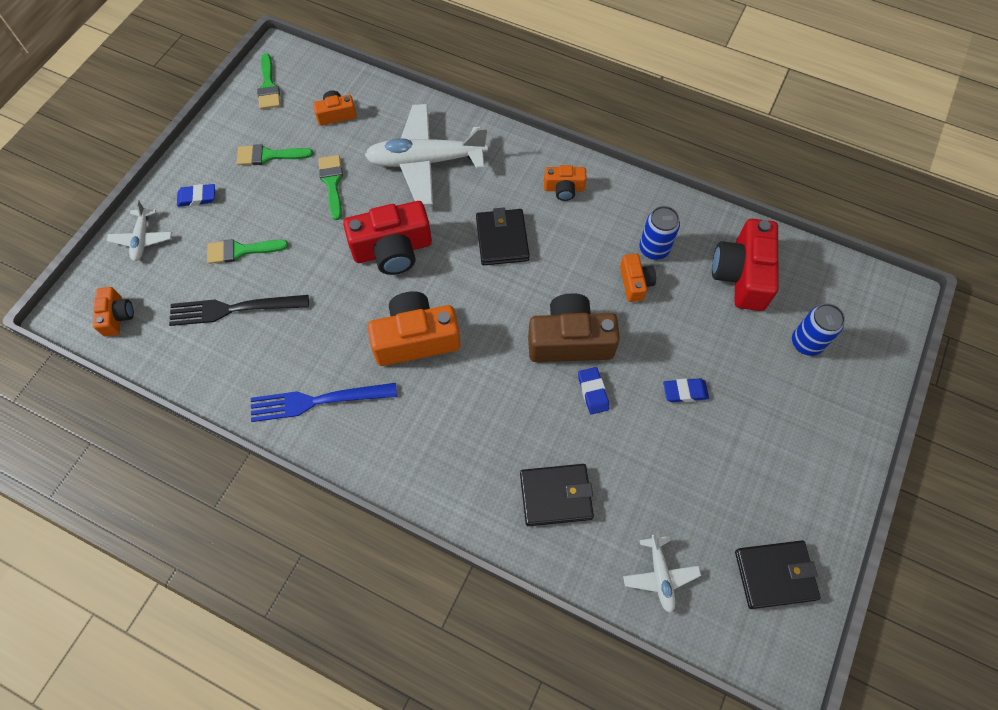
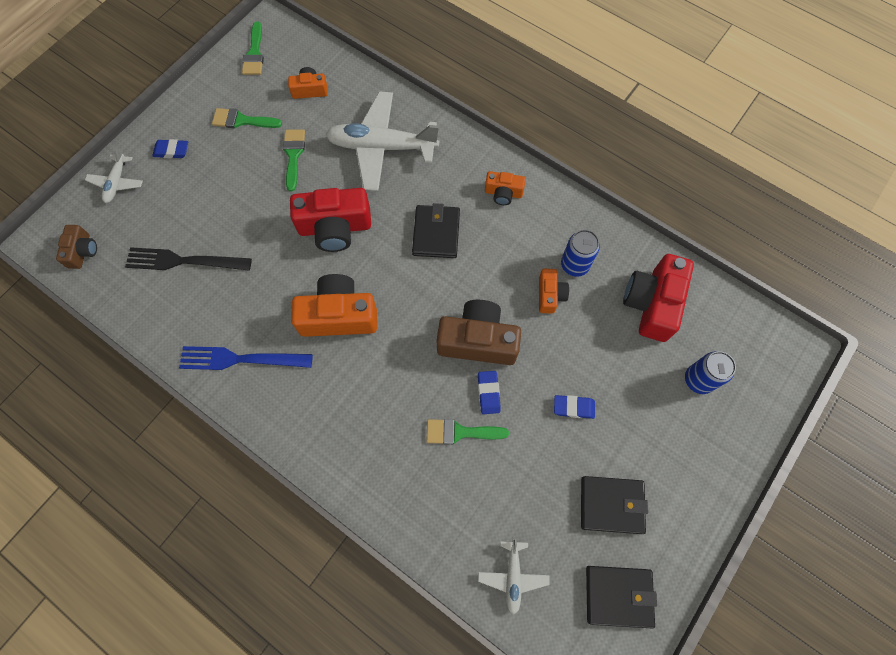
camera: 10 degrees right, 5 degrees up
orange camera [93,287,134,337] -> brown camera [56,225,97,269]
green brush [207,239,289,264] -> green brush moved to [426,419,509,444]
black wallet [520,464,594,526] -> black wallet moved to [581,476,648,534]

